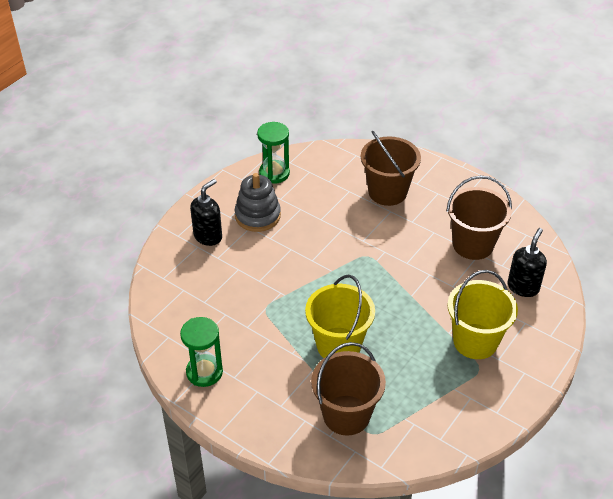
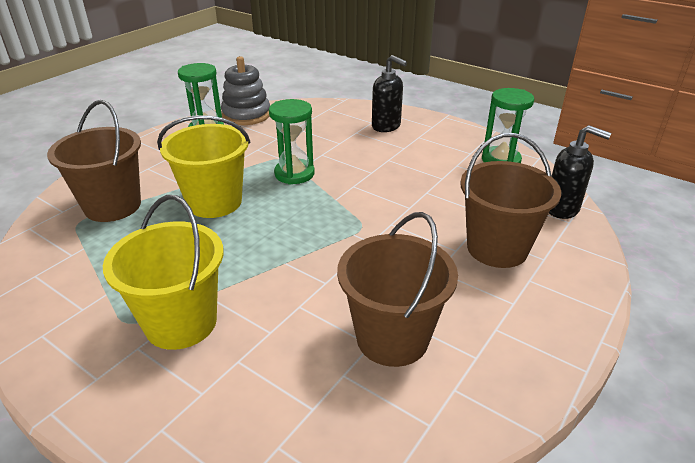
camera: 90 degrees right, 10 degrees down
grey stacking toy [235,173,281,232] -> grey stacking toy moved to [221,56,270,125]
black soap dispenser [507,228,547,297] -> black soap dispenser moved to [549,125,611,219]
none -> green hourglass [269,99,315,185]

